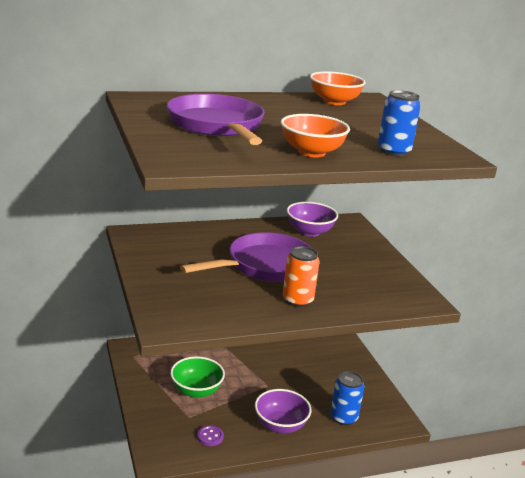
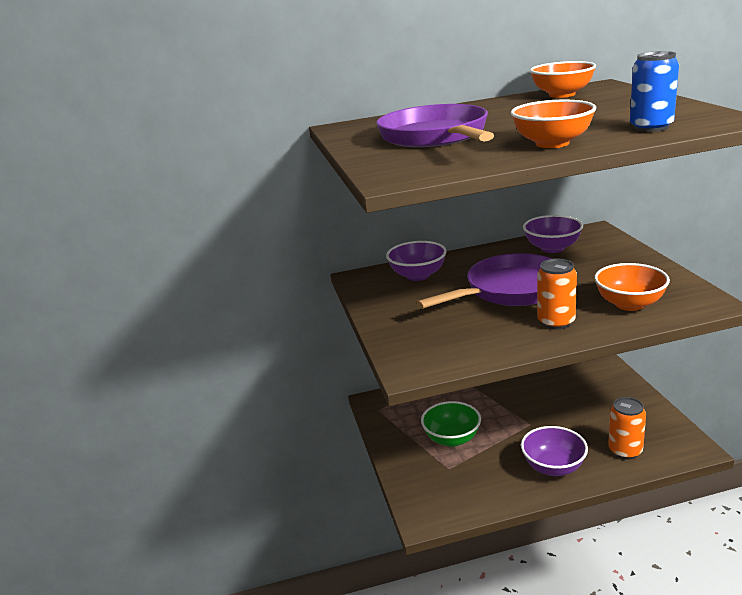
camera: 10 degrees right, 0 degrees up
purple button [197,425,224,446] -> none
blue can [330,371,364,425] -> orange can [608,397,646,459]
none -> purple bowl [386,241,447,281]
none -> orange bowl [594,263,670,311]

